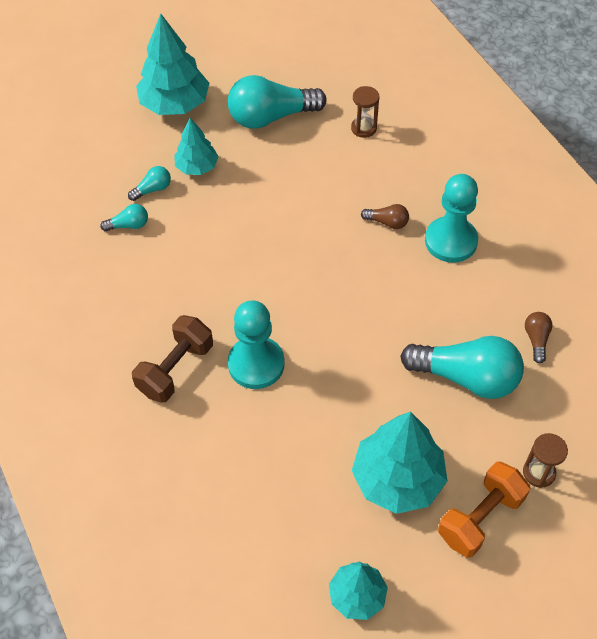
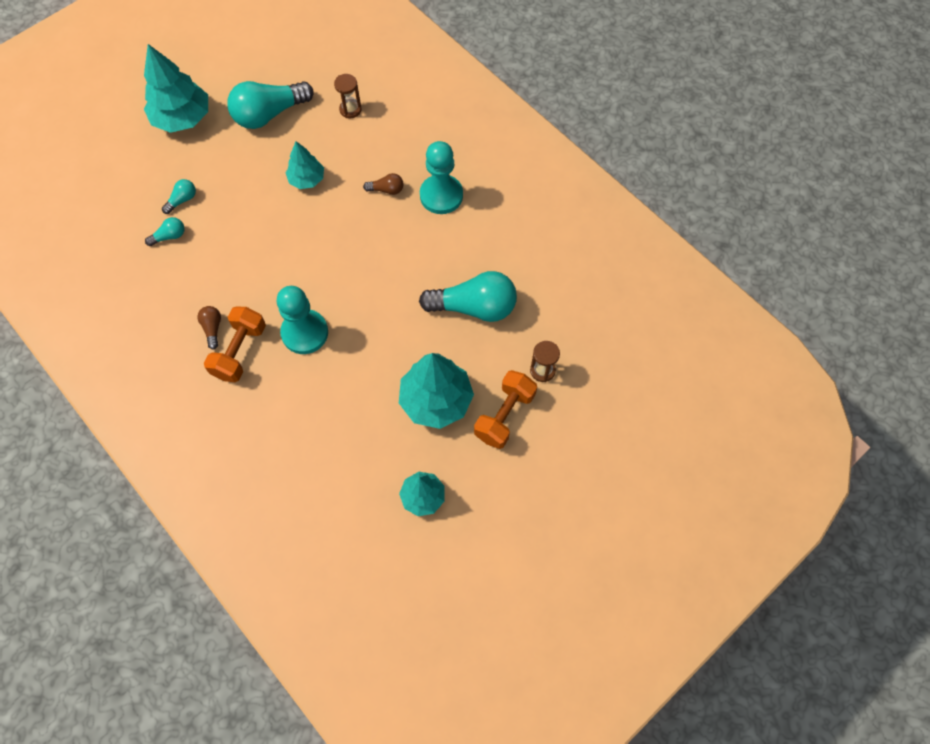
camera: 15 degrees left, 10 degrees up
brown dumbbell [132,315,213,403] -> orange dumbbell [204,306,266,382]
turquoise tree [174,118,219,175] -> turquoise tree moved to [286,141,324,189]
brown light bulb [525,312,553,364] -> brown light bulb moved to [197,306,221,350]

